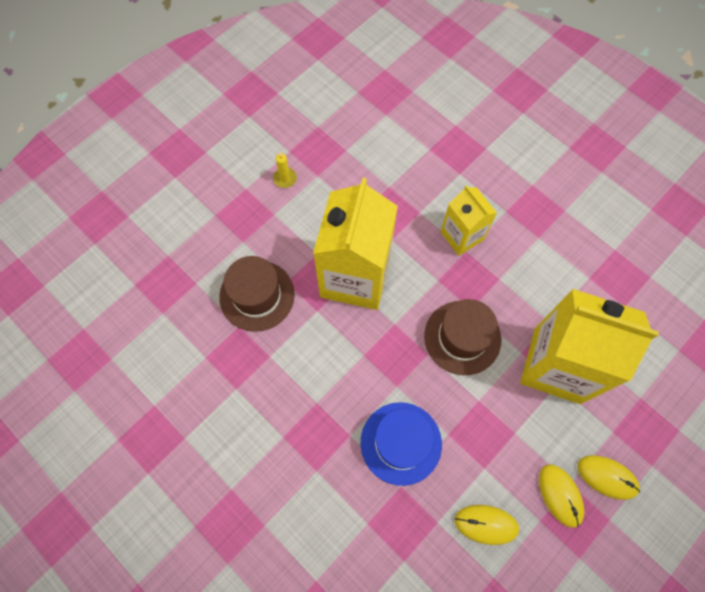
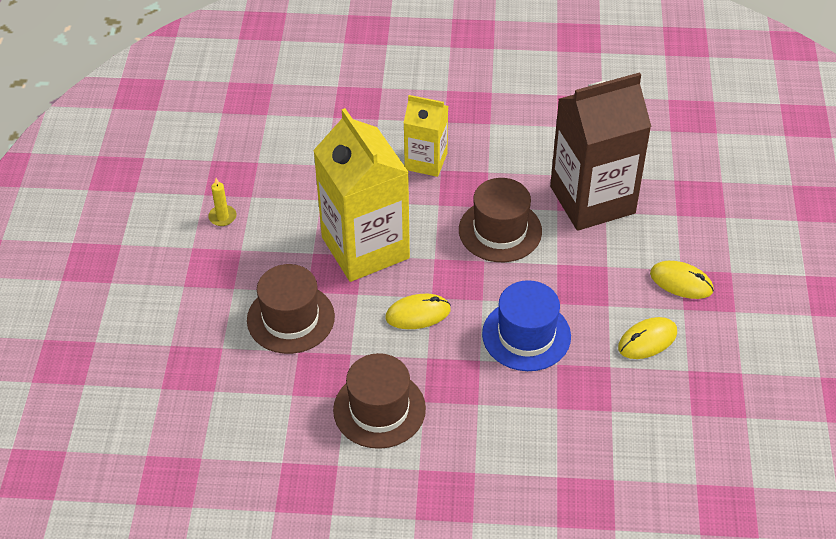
camera: 40 degrees left, 20 degrees down
yellow carton [520,289,659,404] -> brown carton [550,72,651,231]
yellow mouse [577,455,640,500] -> yellow mouse moved to [385,294,451,329]
none -> brown hat [333,353,426,449]

